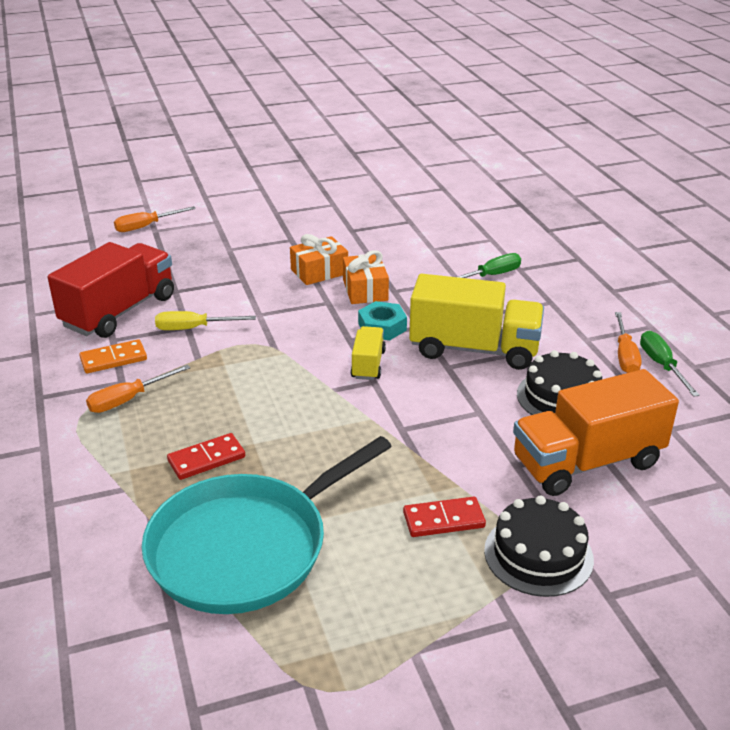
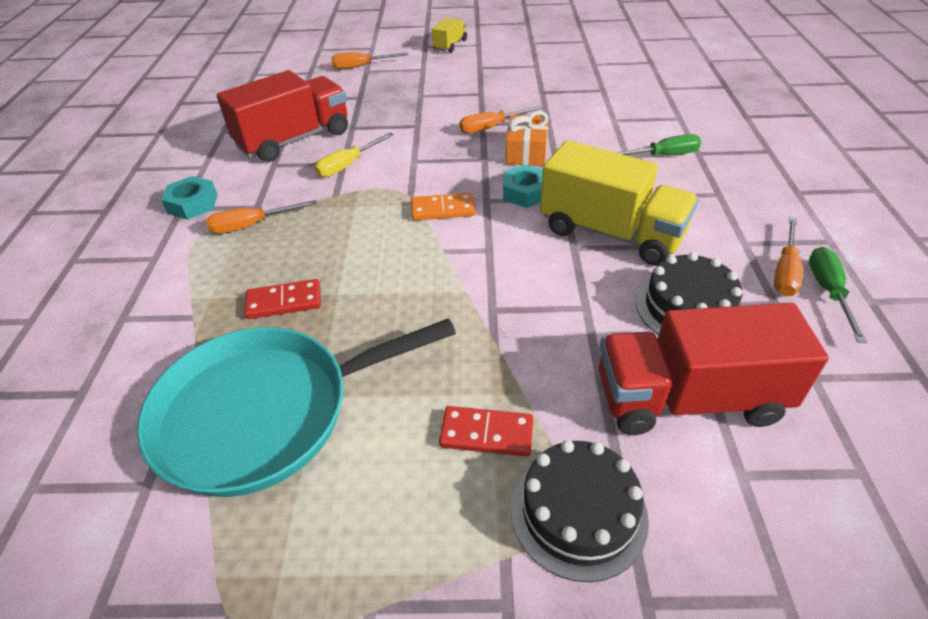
camera: 20 degrees right, 10 degrees up
orange domino [79,339,147,373] -> orange domino moved to [411,193,475,221]
yellow screwdriver [155,311,256,330] -> yellow screwdriver turned 60 degrees counterclockwise [314,132,394,177]
orange gift [290,234,348,285] -> orange screwdriver [459,106,543,134]
yellow truck [351,326,386,380] -> yellow truck moved to [432,18,467,53]
orange truck [513,369,679,496] -> red truck [599,303,829,435]
none -> turquoise nut [161,176,217,220]

